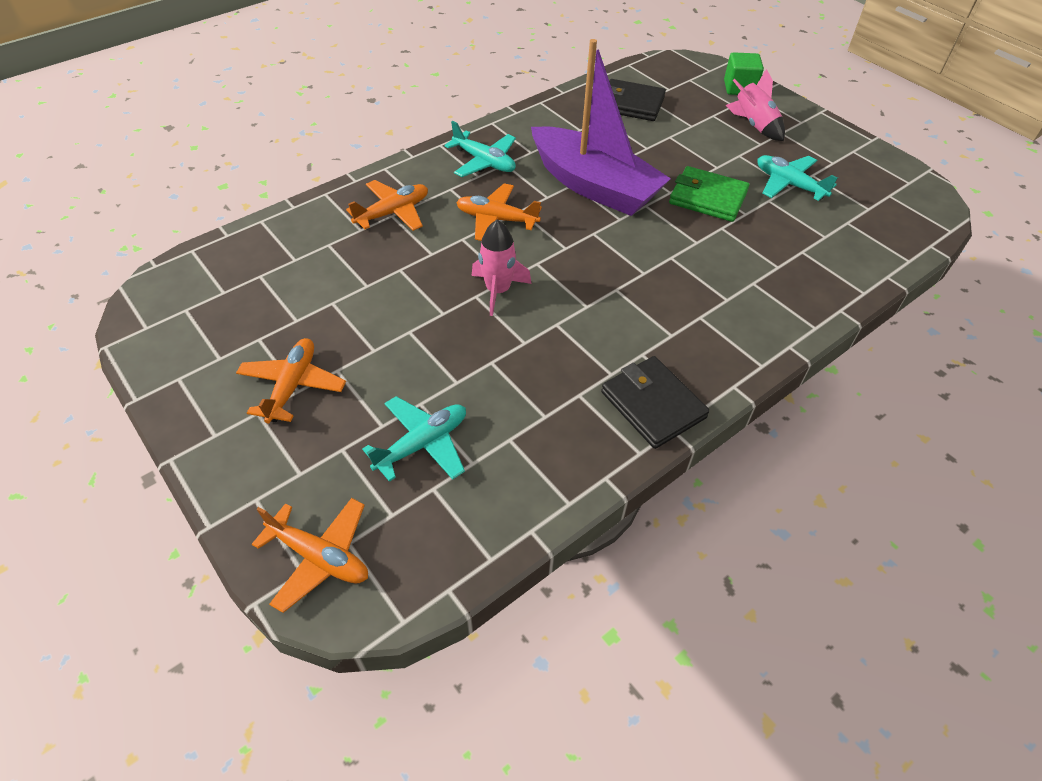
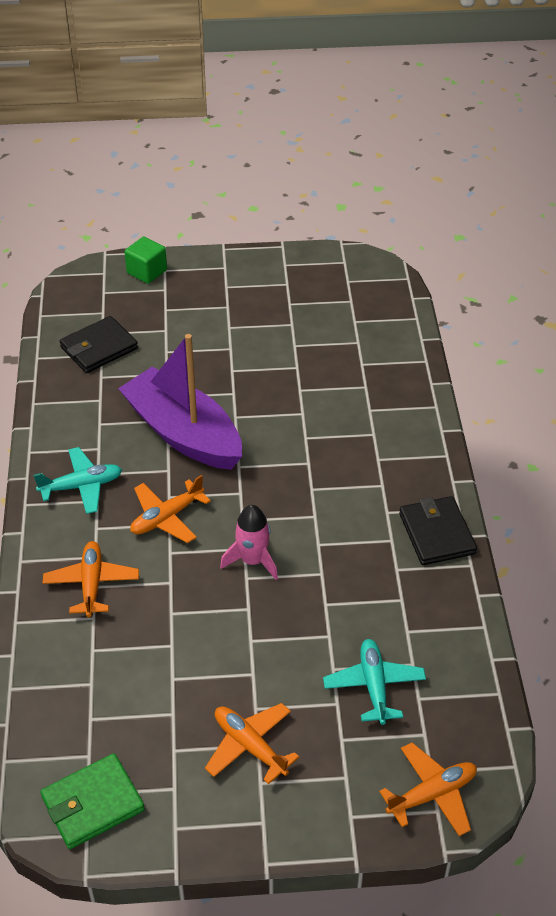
camera: 55 degrees left, 5 degrees down
purple boat [531,39,671,216] -> purple boat turned 120 degrees counterclockwise [118,334,242,470]
black wallet [601,356,710,449] -> black wallet turned 75 degrees clockwise [399,496,477,565]
green wallet [669,166,749,222] -> green wallet moved to [40,753,145,849]
pink rocket [726,69,785,141] -> none
turquoise plane [758,155,838,201] -> none

